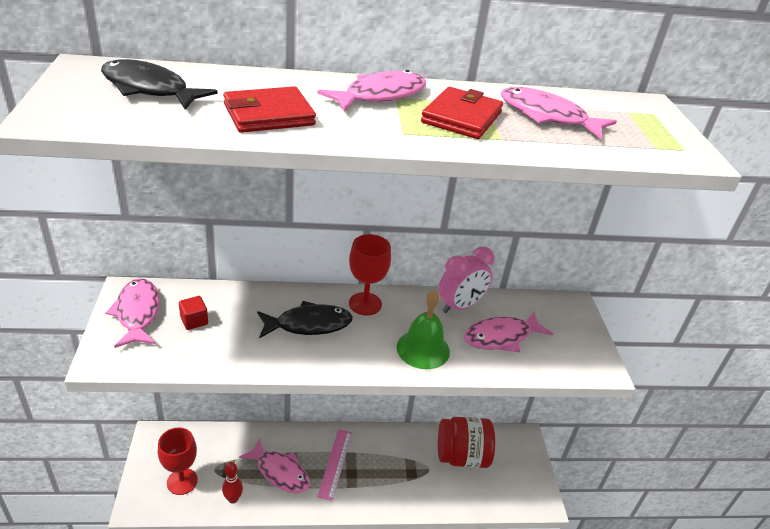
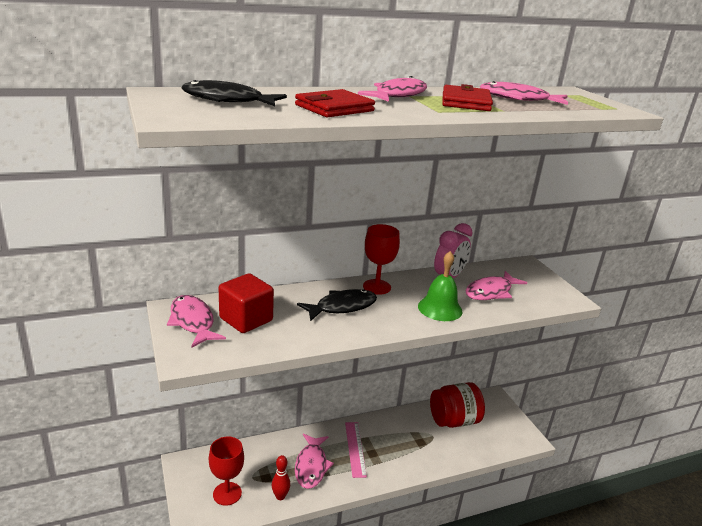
camera: 15 degrees left, 10 degrees down
red cube [179,296,208,330] -> red cube [219,273,274,333], size x1.98
pink fish [239,438,310,493] -> pink fish turned 75 degrees clockwise [295,434,334,489]

